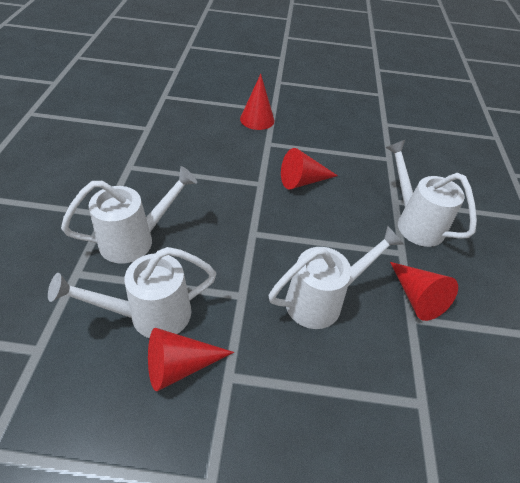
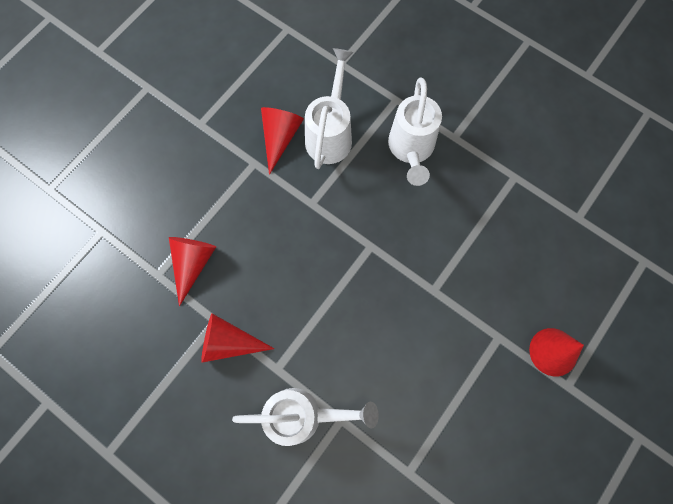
camera: 125 degrees right, 25 degrees up
white watering can [269,226,404,329] -> none
red cone [281,148,338,189] -> red cone moved to [169,237,216,306]

